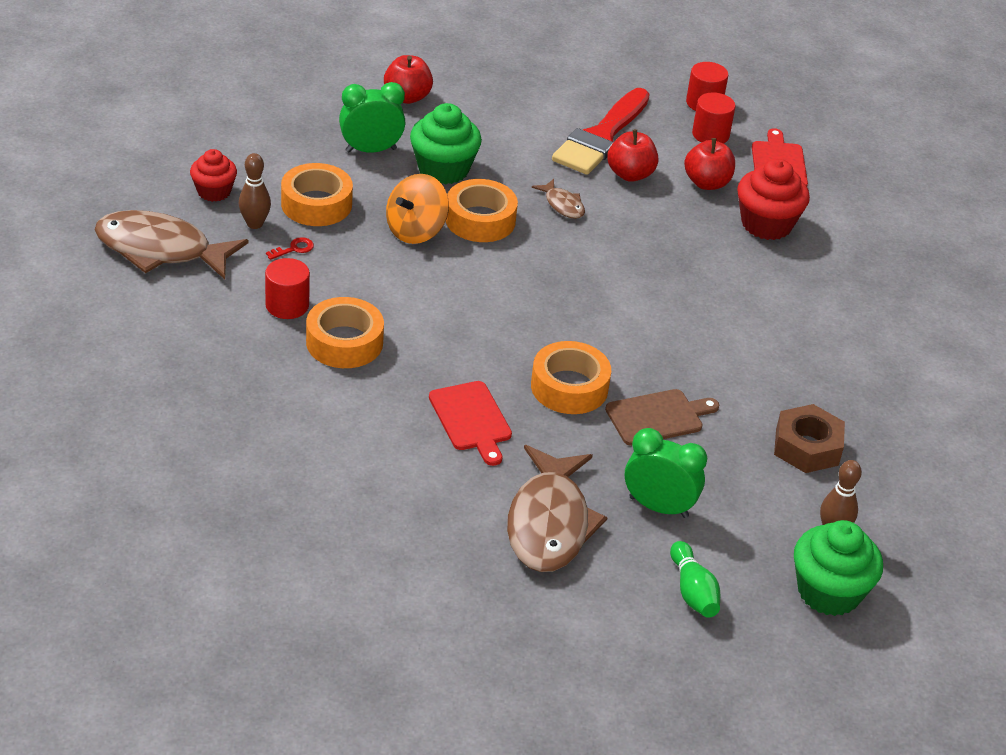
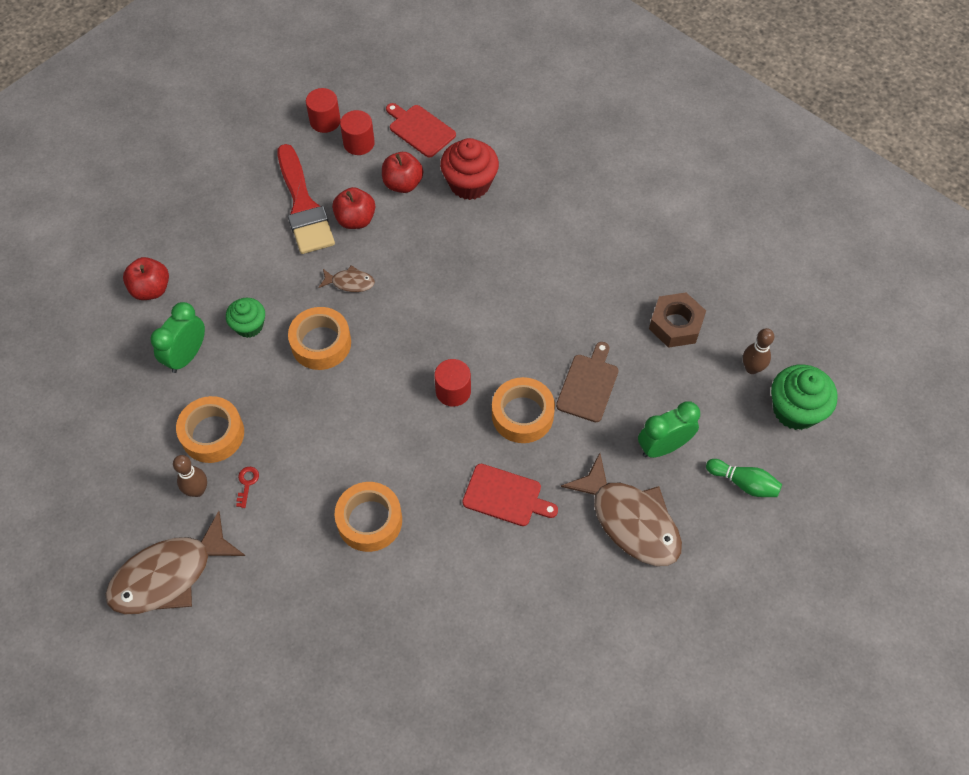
camera: 45 degrees left, 20 degrees up
red cupcake [190,149,237,202] -> none
red cylinder [265,258,310,319] -> red cylinder moved to [434,359,471,407]
orange spinning top [386,174,449,244] -> none
green cupcake [410,103,482,184] -> green cupcake [226,298,265,338], size x0.63

